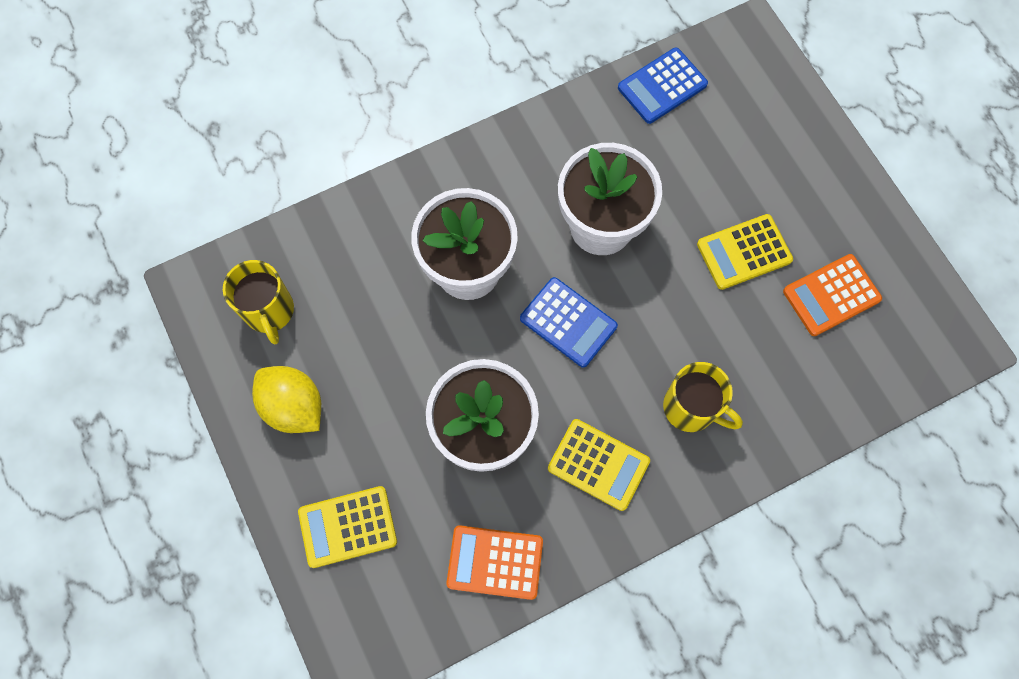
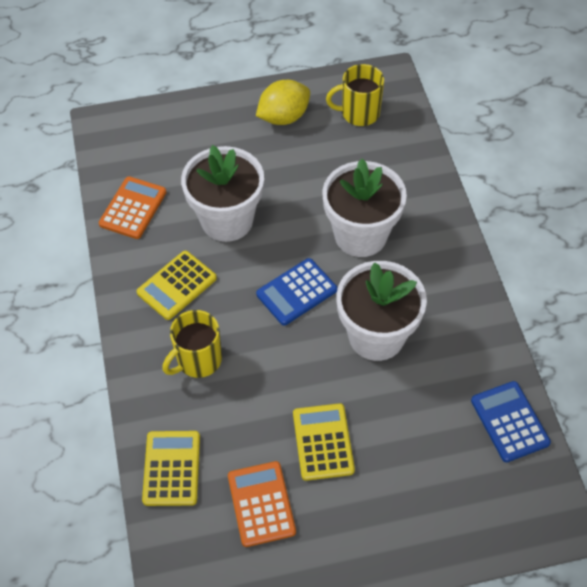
camera: 105 degrees right, 15 degrees down
yellow calculator [298,486,397,568] -> yellow calculator moved to [142,431,200,506]

